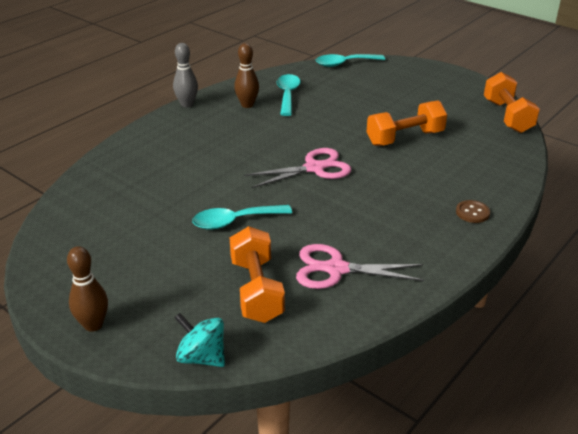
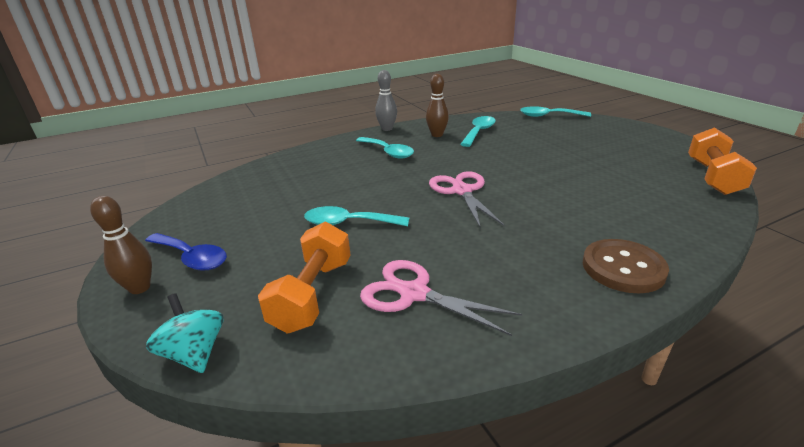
camera: 25 degrees right, 5 degrees down
pink scissors [244,148,351,188] -> pink scissors turned 105 degrees counterclockwise [429,171,505,229]
orange dumbbell [367,100,447,146] -> none
brown button [456,200,490,223] -> brown button [583,239,669,293], size x1.81
none -> blue spoon [145,233,227,271]
none -> turquoise spoon [356,137,414,159]

